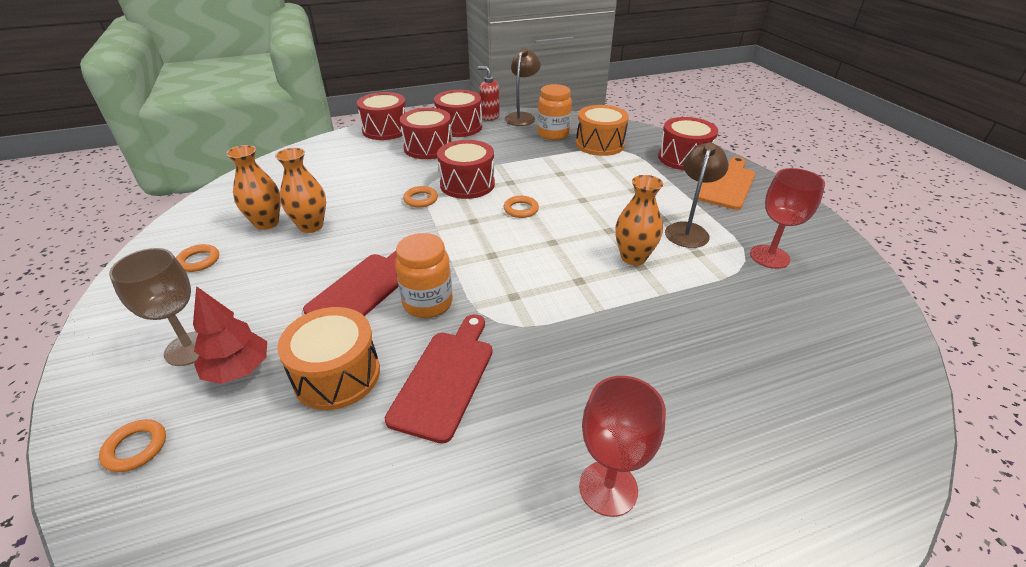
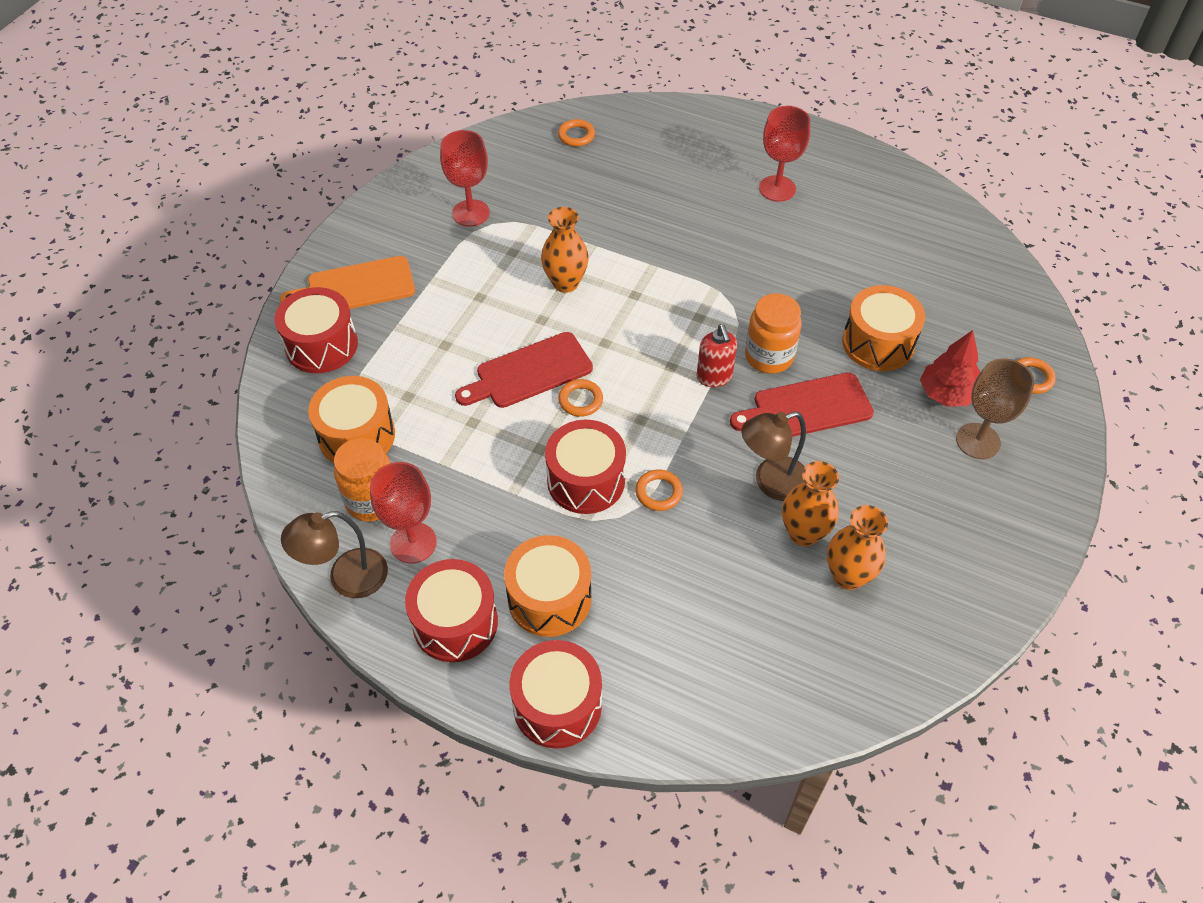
camera: 135 degrees left, 15 degrees up
orange ring [176,244,219,272] -> orange ring moved to [558,119,595,147]
red cutting board [385,314,492,444] -> red cutting board moved to [455,332,593,408]
red drum [400,108,452,159] -> orange drum [504,535,592,637]
red soap dispenser [477,66,500,121] -> red soap dispenser moved to [696,324,737,387]
brown lamp [665,142,729,248] -> brown lamp moved to [741,412,806,501]
none -> red goblet [370,462,437,563]

